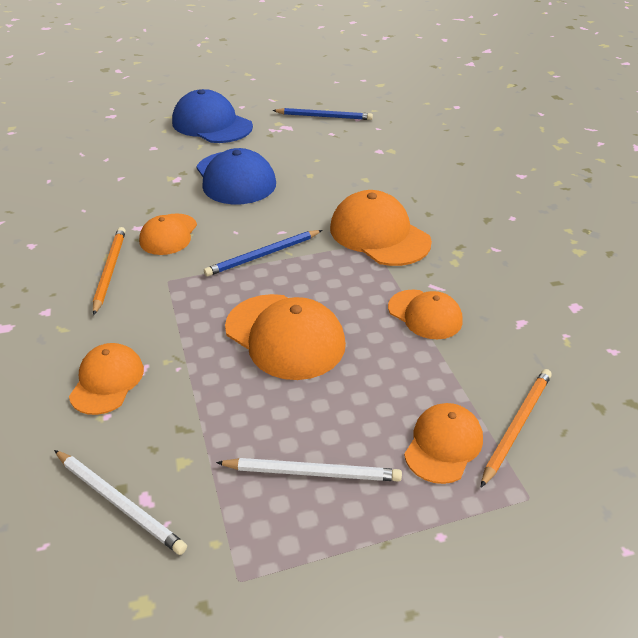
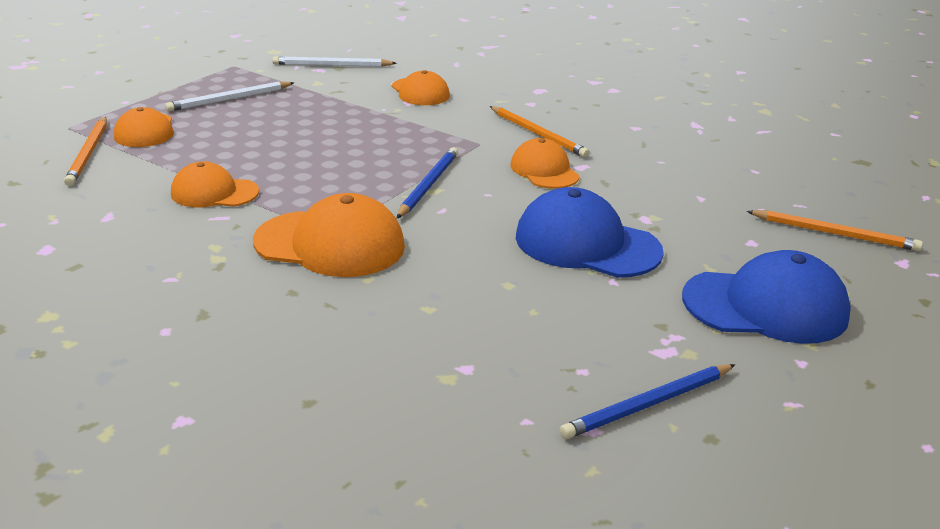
camera: 140 degrees right, 10 degrees down
orange cap [225,294,346,380] -> none
none -> orange pencil [746,210,923,251]

